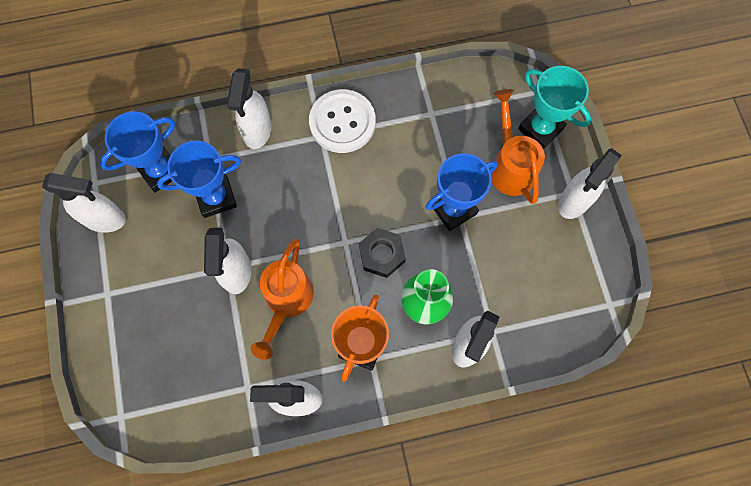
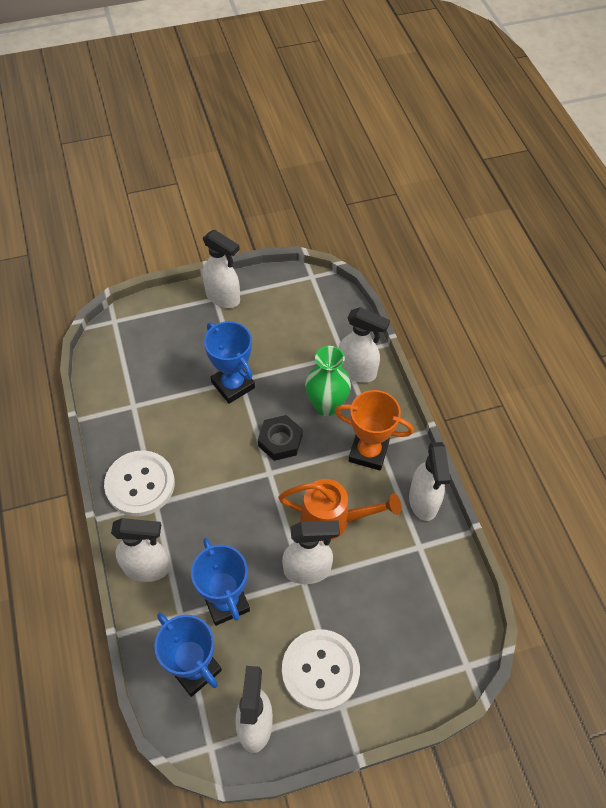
camera: 95 degrees left, 15 degrees down
orange watering can [491,89,545,204] -> none
turquoise trophy [518,66,591,150] -> none
none -> white button [282,629,360,711]

